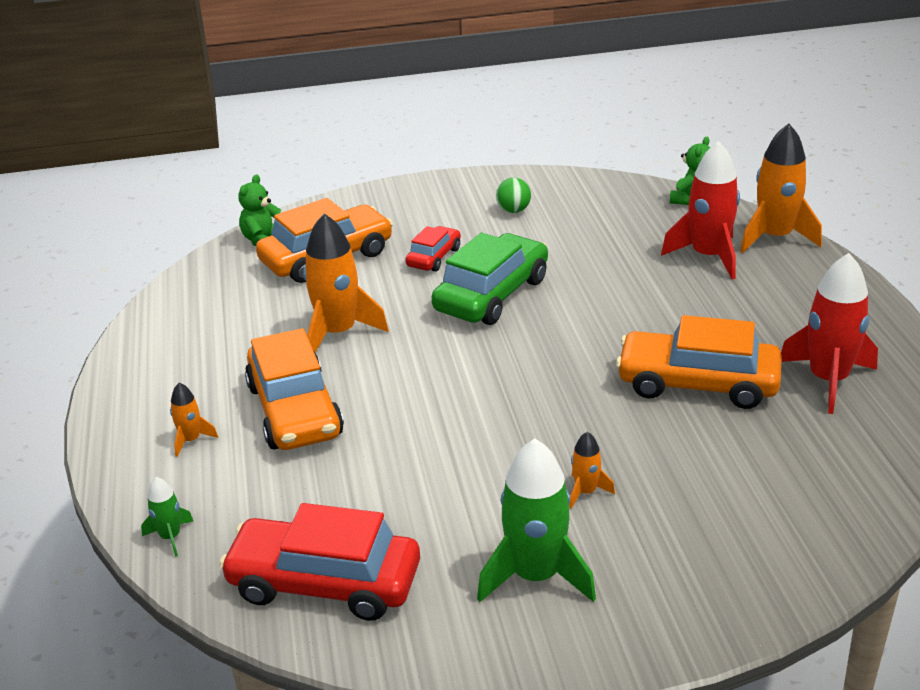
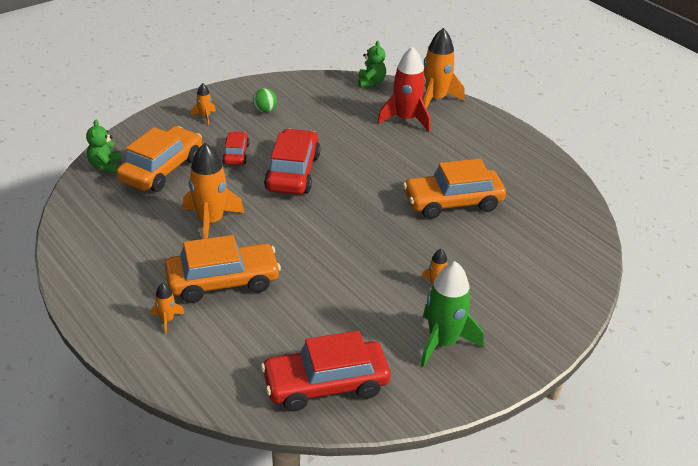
camera: 30 degrees left, 5 degrees up
green rocket [141,477,193,557] -> none
orange car [245,328,344,450] -> orange car turned 60 degrees counterclockwise [165,235,281,303]
green car [432,233,548,325] -> red car [264,129,320,195]
red rocket [781,253,878,414] -> none
none -> orange rocket [191,83,216,125]

